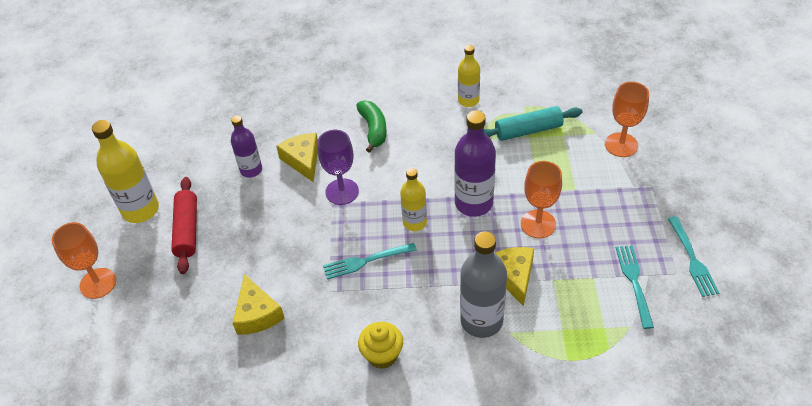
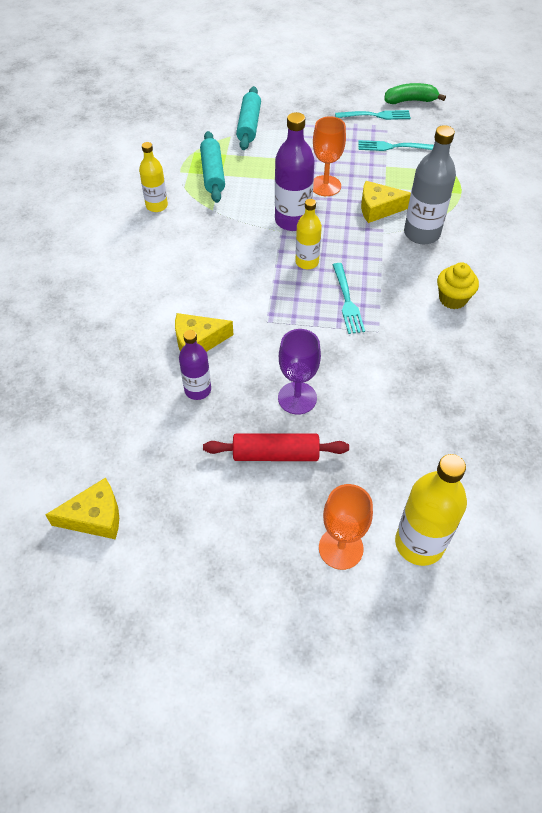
camera: 85 degrees left, 5 degrees up
yellow bottle [92,120,159,223] -> yellow bottle moved to [395,454,467,566]
yellow cheese [232,274,285,335] -> yellow cheese moved to [45,478,119,539]
purple goblet [317,130,359,205] -> purple goblet moved to [278,329,321,415]
green banana [356,101,387,153] -> green banana moved to [384,83,446,104]
orange goblet [605,82,649,157] -> turquoise rolling pin [236,86,261,150]

